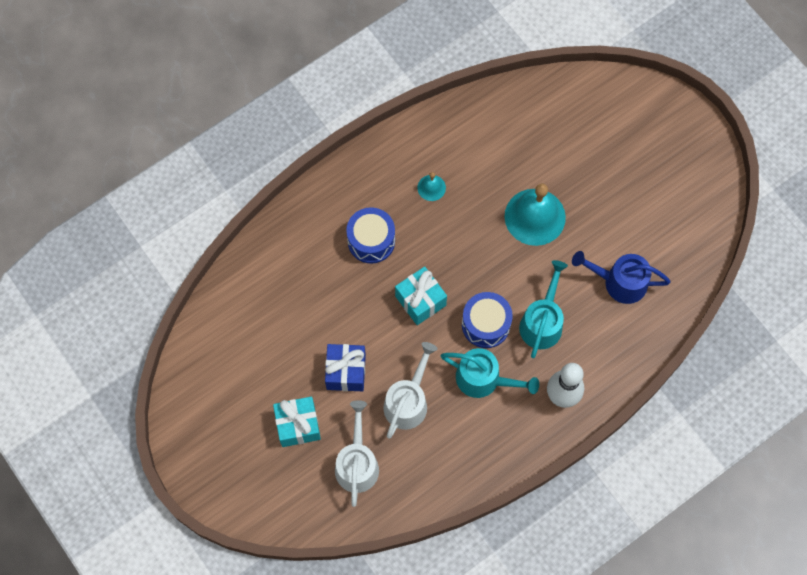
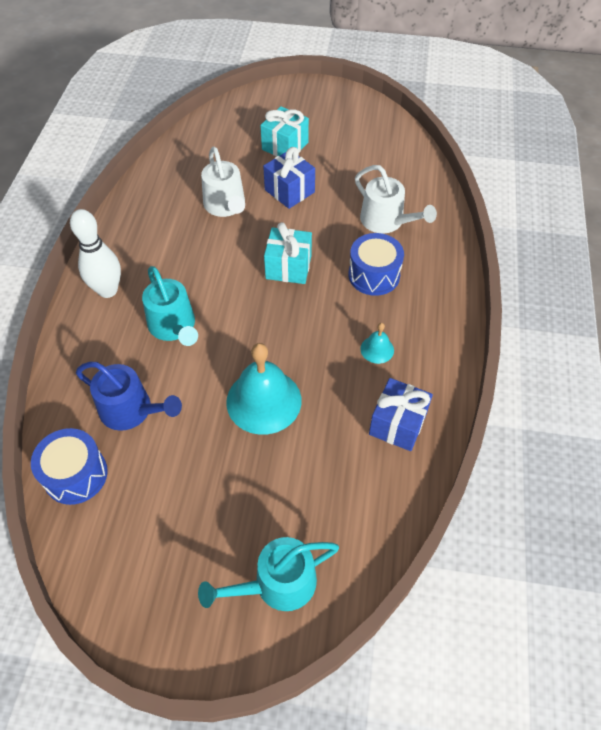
camera: 135 degrees right, 15 degrees down
white watering can [335,400,379,507] -> white watering can moved to [355,165,437,234]
turquoise watering can [441,348,539,398] -> turquoise watering can moved to [198,537,339,611]
blue drum [462,292,513,348] -> blue drum moved to [31,428,108,505]
blue watering can [572,251,671,304] -> blue watering can turned 60 degrees clockwise [76,361,182,431]
none -> blue gift [369,378,433,451]

